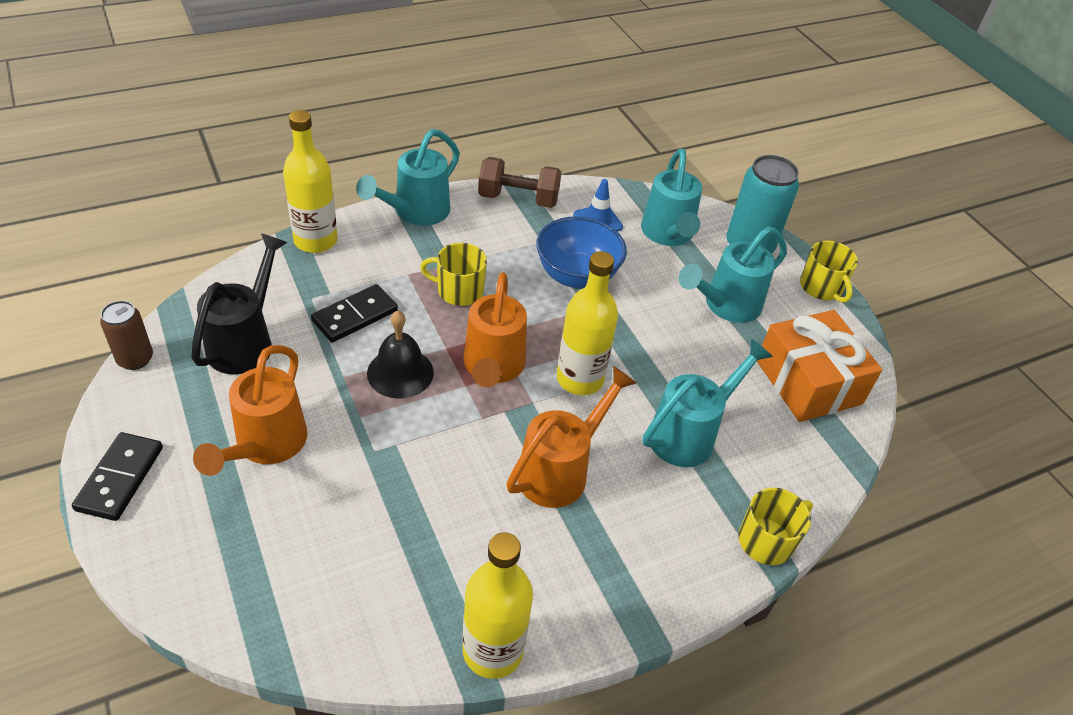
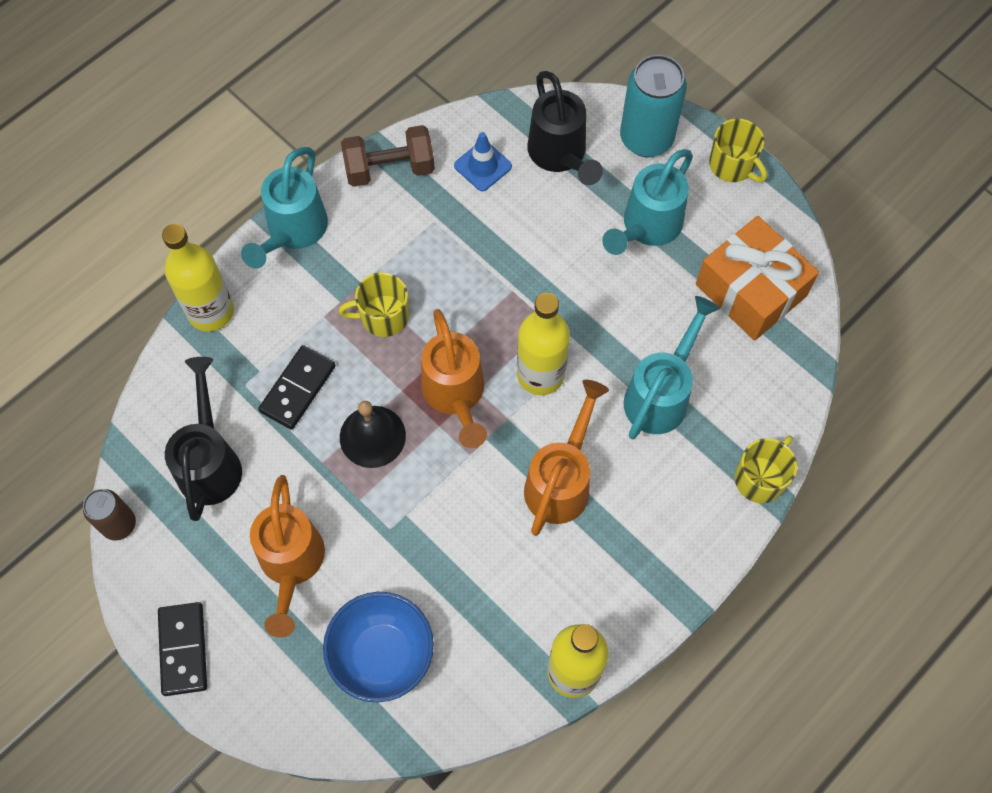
camera: 15 degrees left, 20 degrees up
blue bowl [536,216,627,289] -> blue bowl moved to [323,592,434,703]
turquoise watering can [641,148,702,246] -> black watering can [528,71,603,185]

